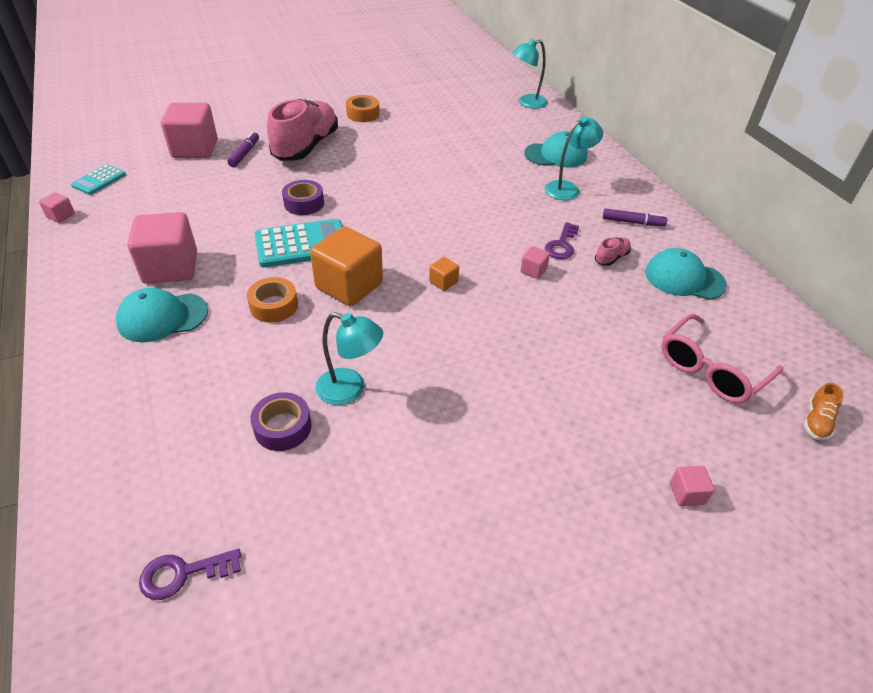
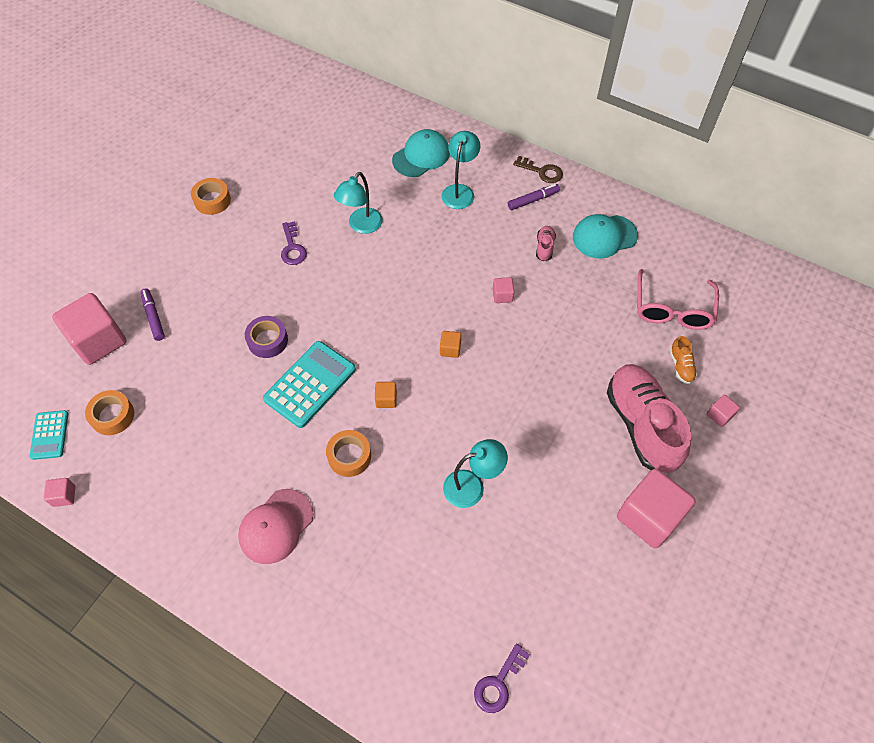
camera: 35 degrees left, 15 degrees up
turquoise cap [116,288,208,342] -> pink cap [238,489,313,564]
pink cube [127,212,197,284] -> pink cube moved to [617,469,696,548]
purple tape [250,392,312,451] -> none
pink shoe [267,99,338,161] -> pink shoe moved to [607,364,691,473]
orange cube [310,226,383,306] -> orange cube [375,382,397,408], size x0.44
turquoise lamp [512,39,548,109] -> turquoise lamp moved to [334,172,383,234]
purple key [545,222,579,259] -> purple key moved to [281,221,307,265]
orange shoe [804,383,843,440] -> orange shoe moved to [670,336,697,384]
none -> orange tape [85,390,134,435]
none -> brown key [513,156,563,183]

